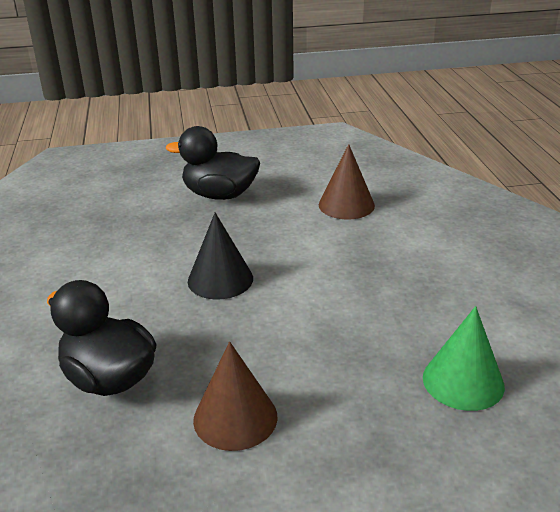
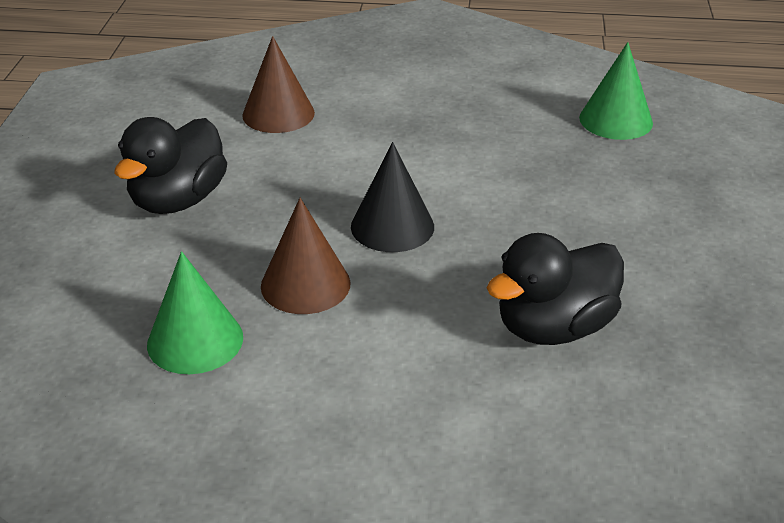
camera: 75 degrees left, 5 degrees up
brown cone [193,341,278,451] -> brown cone moved to [261,198,351,314]
none -> green cone [147,251,243,374]

